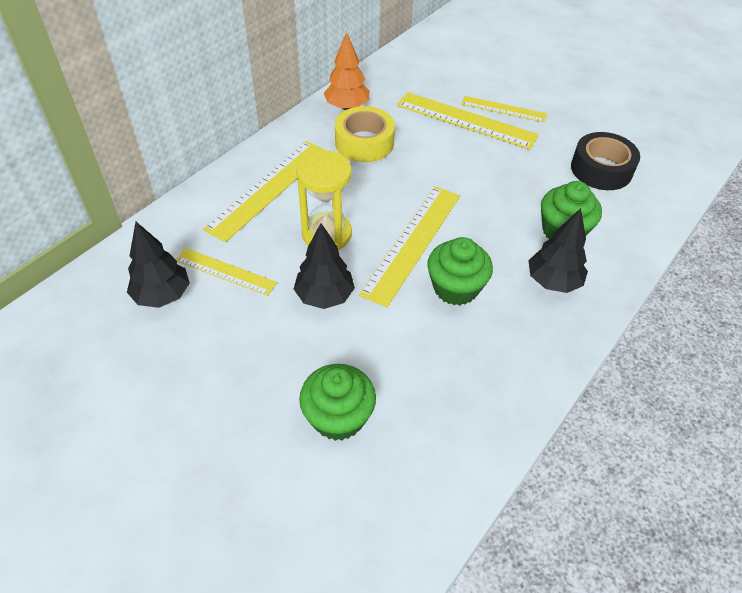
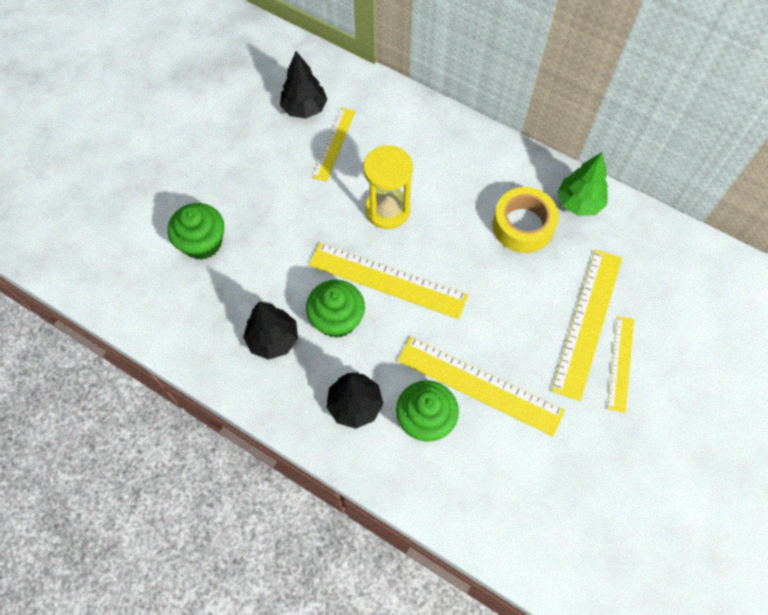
camera: 85 degrees right, 15 degrees up
yellow ruler [203,141,327,242] -> yellow ruler moved to [397,337,565,436]
black tree [294,223,355,309] -> black tree moved to [243,301,298,360]
orange tree [324,32,370,110] -> green tree [557,152,608,216]
black tape [571,132,640,190] -> none

